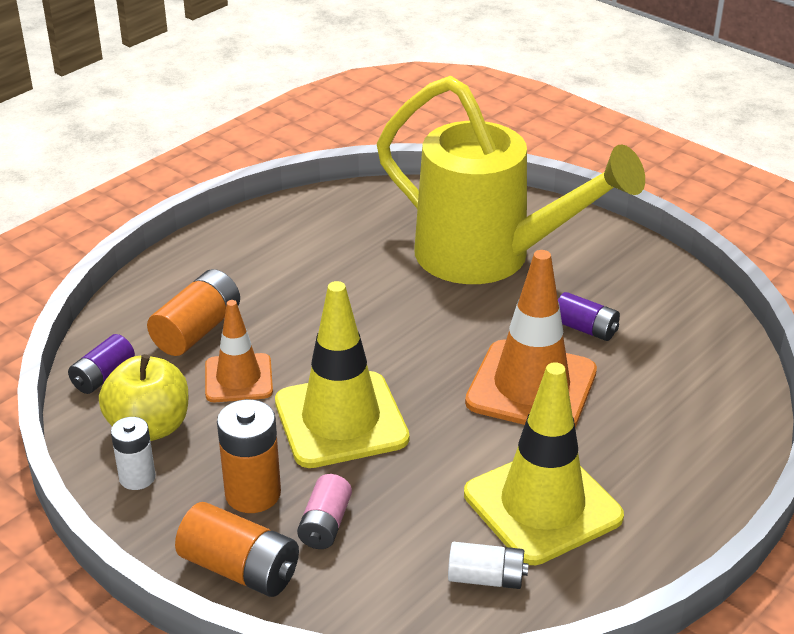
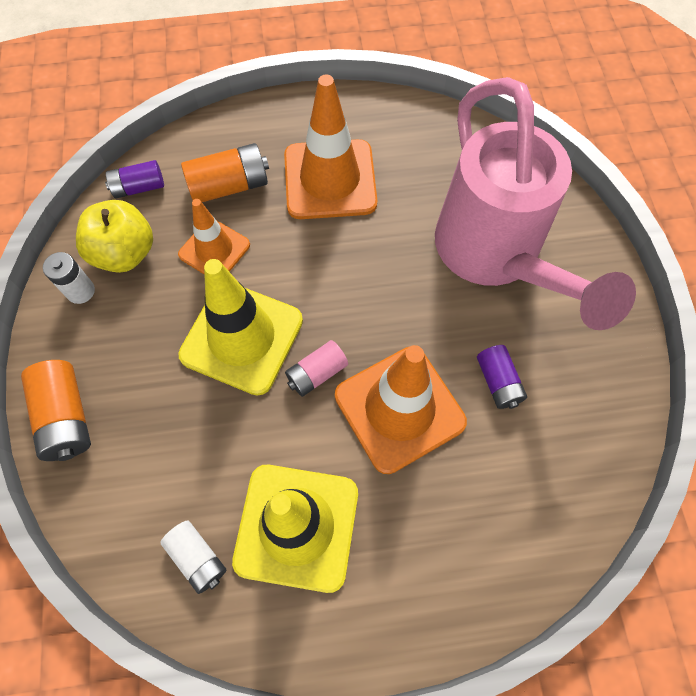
camera: 40 degrees right, 30 degrees up
orange battery [217,399,281,513] -> none
pink battery [297,474,352,549] -> pink battery moved to [285,340,348,397]
yellow watering can [377,76,645,284] -> pink watering can [435,77,636,330]
none -> orange traffic cone [284,74,377,219]

